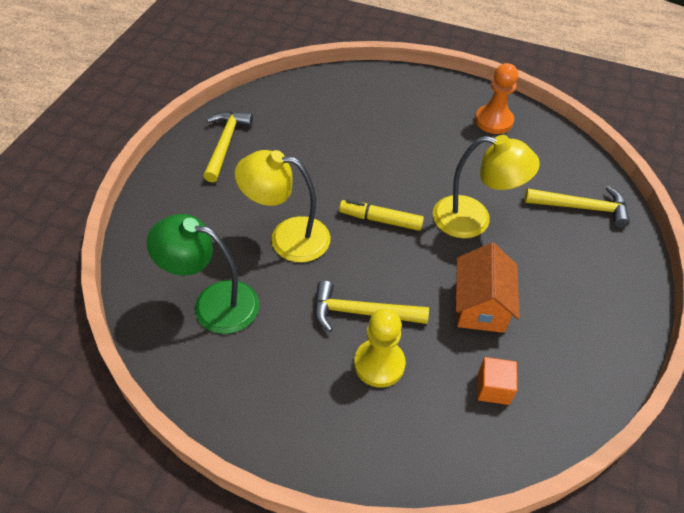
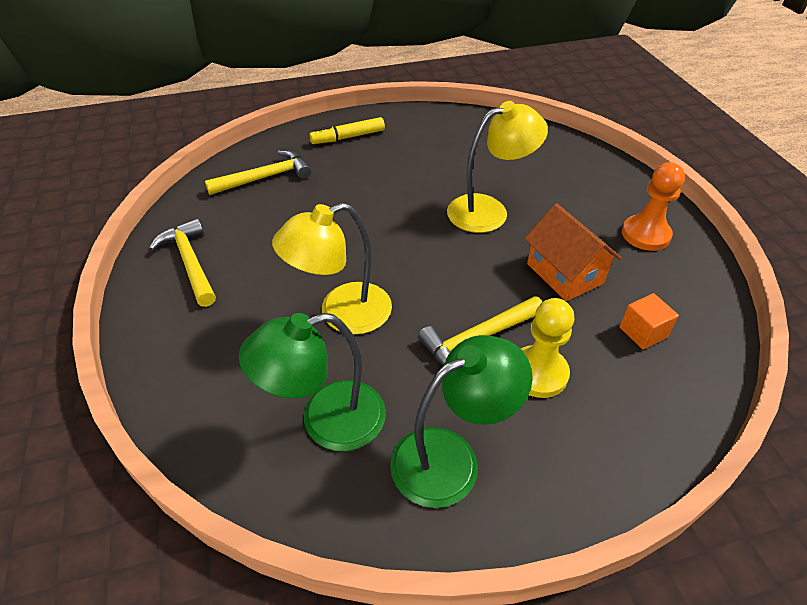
camera: 35 degrees left, 5 degrees down
yellow marker [339,200,424,231] -> yellow marker moved to [310,117,385,144]
orange pawn [475,63,518,134] -> orange pawn moved to [622,162,685,251]
yellow hammer [525,186,630,228] -> yellow hammer moved to [205,150,311,195]
none -> green lamp [390,335,533,508]

